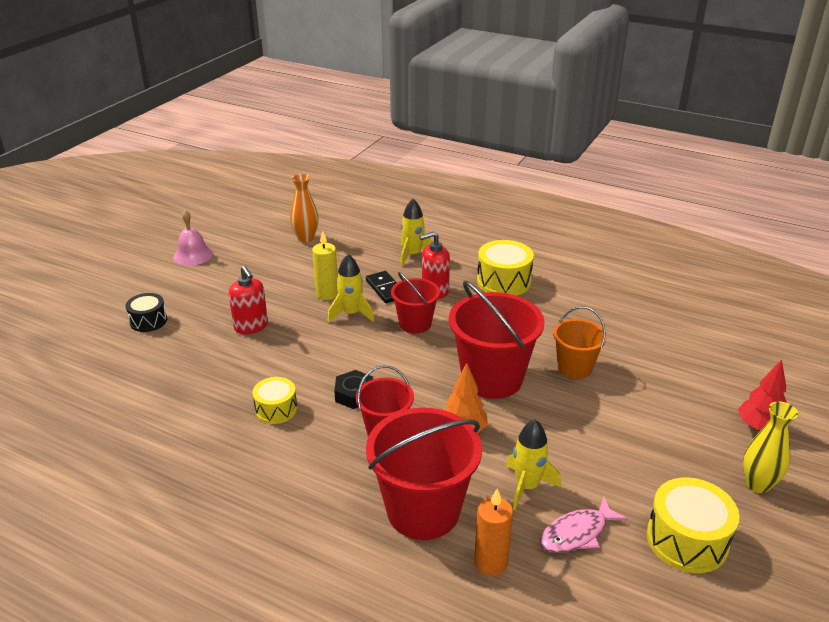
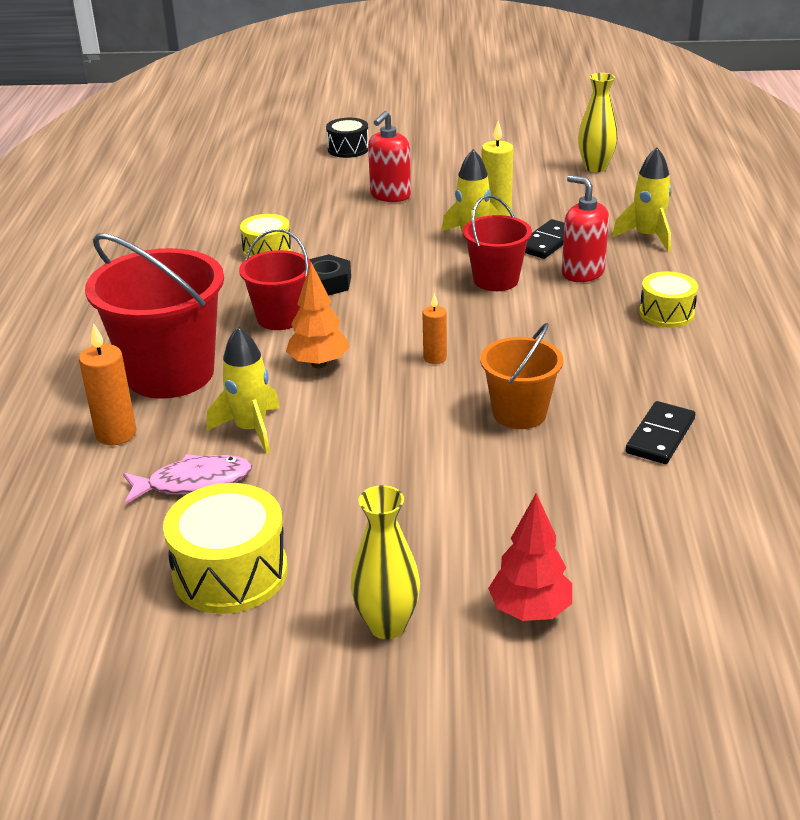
camera: 65 degrees right, 0 degrees up
pink bell [173,210,213,266] -> none
orange vase [290,174,319,243] -> yellow vase [578,73,618,172]
red bucket [449,281,545,399] -> orange candle [422,293,447,364]
yellow drum [477,240,534,296] -> yellow drum [639,271,698,327], size x0.63
pink fish [540,497,628,553] -> pink fish turned 135 degrees clockwise [123,454,252,504]
none -> black domino [626,401,695,464]

